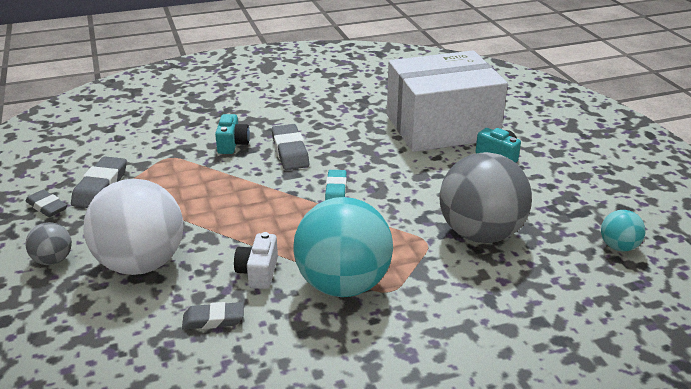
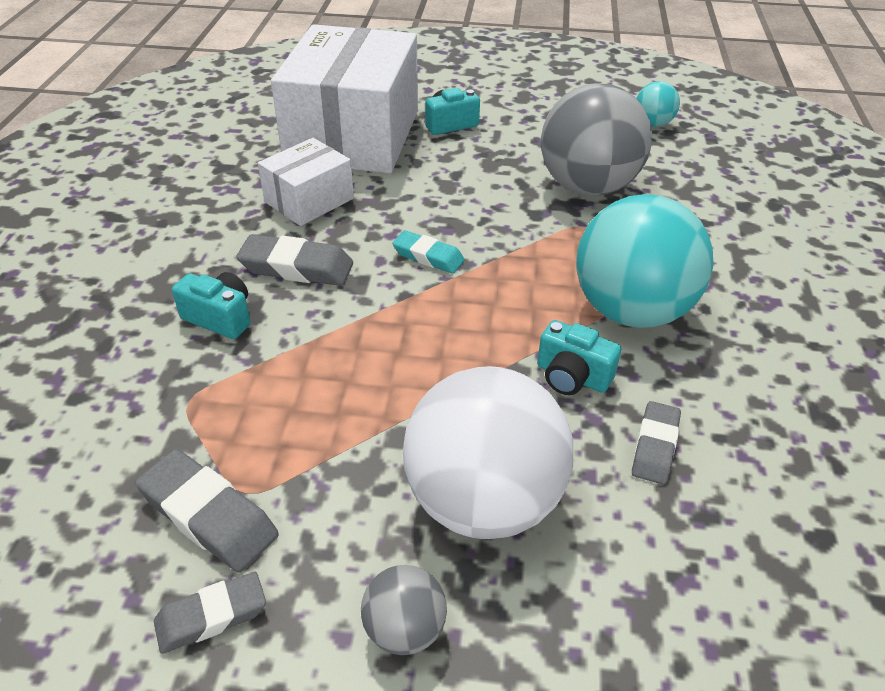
camera: 65 degrees left, 10 degrees up
white camera [234,232,278,289] -> turquoise camera [537,320,621,395]
none -> white box [258,138,354,226]

